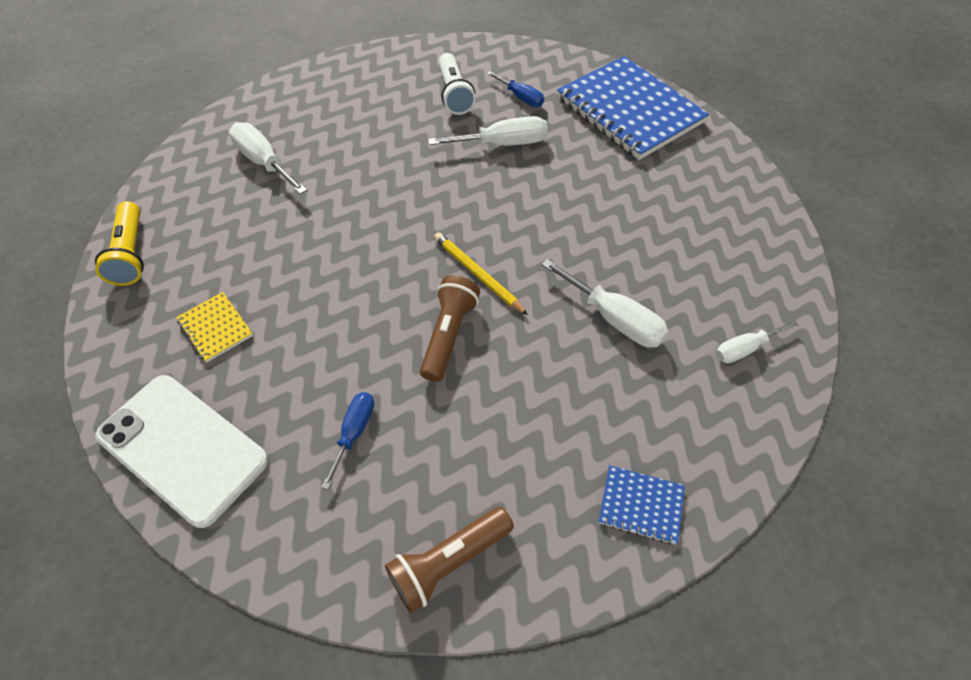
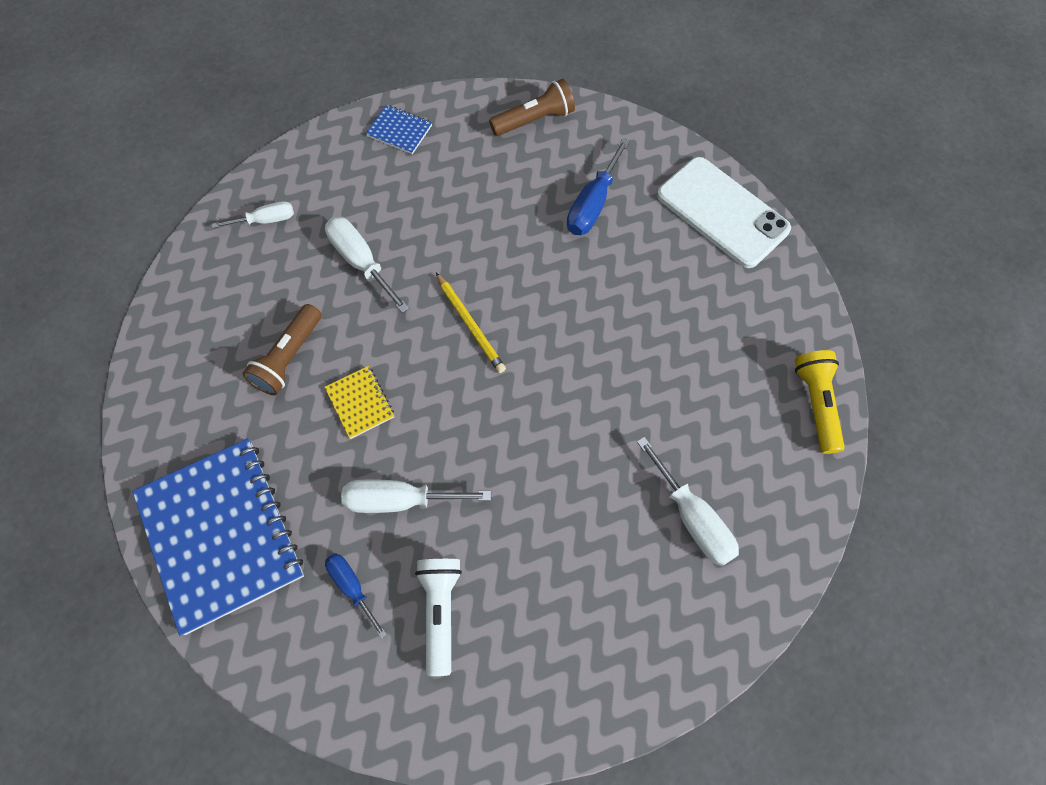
camera: 170 degrees left, 10 degrees up
yellow notebook [176,292,253,363] -> yellow notebook moved to [325,366,394,439]
blue screwdriver [321,392,374,490] -> blue screwdriver [567,138,630,235], size x1.57
brown flashlight [420,275,480,382] -> brown flashlight moved to [242,304,322,395]

